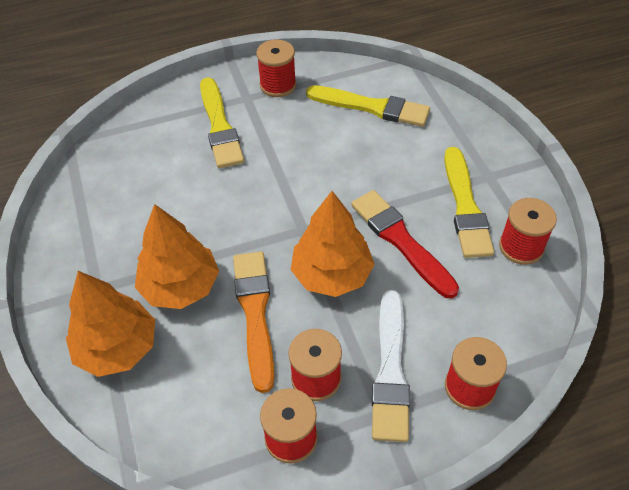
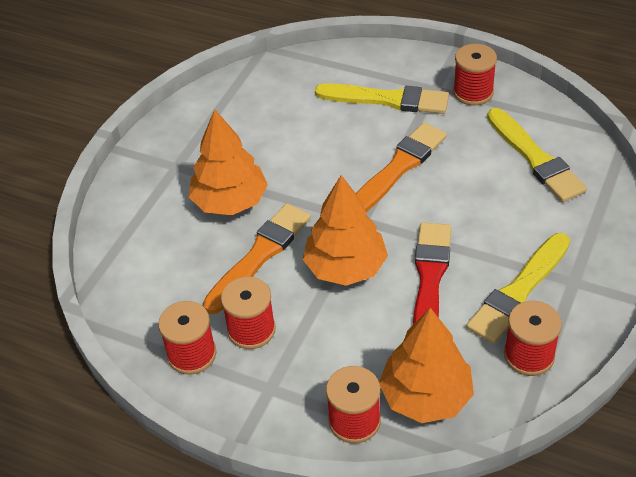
camera: 45 degrees right, 5 degrees down
orange tree [66,271,155,377] -> orange tree moved to [379,308,474,423]
yellow brush [200,77,244,168] -> yellow brush turned 105 degrees counterclockwise [315,83,449,114]
white brush [372,290,410,442] -> none
none -> orange brush [356,122,447,212]

